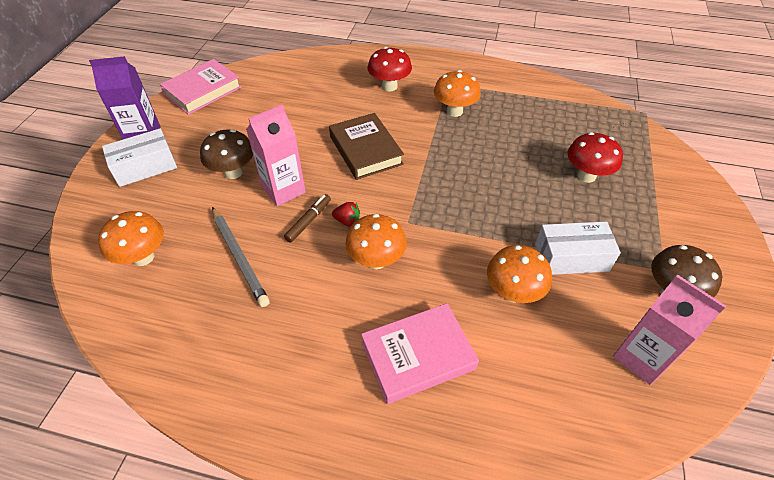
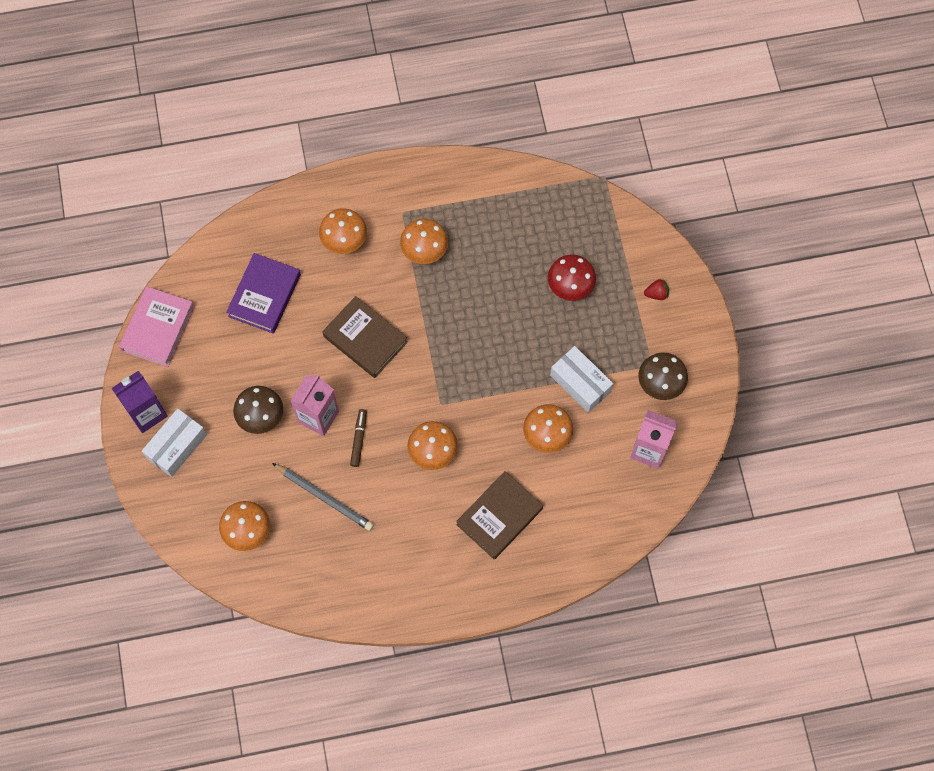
camera: 25 degrees left, 20 degrees up
red strawberry [332,202,360,226] -> red strawberry moved to [644,279,669,300]
pink book [361,303,479,404] -> brown book [456,471,543,559]
red mushroom [367,47,412,92] -> orange mushroom [319,208,367,254]
white box [535,222,621,275] -> white box turned 75 degrees clockwise [550,346,613,413]
none -> purple book [226,253,301,334]

